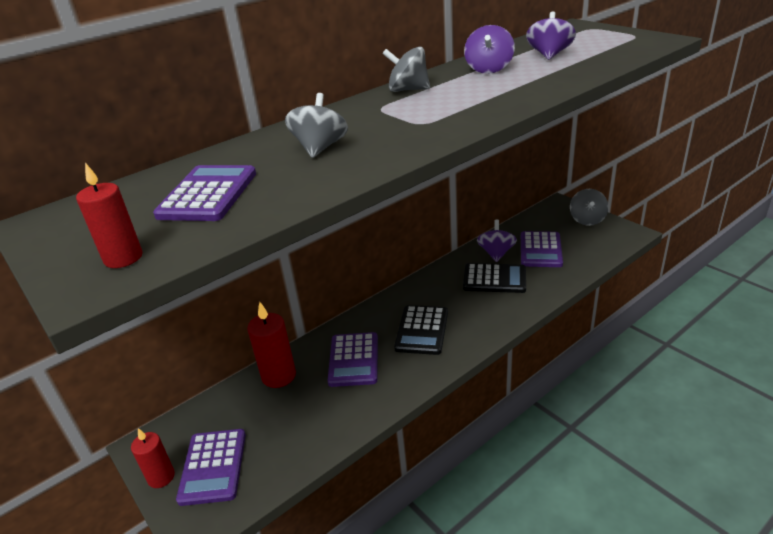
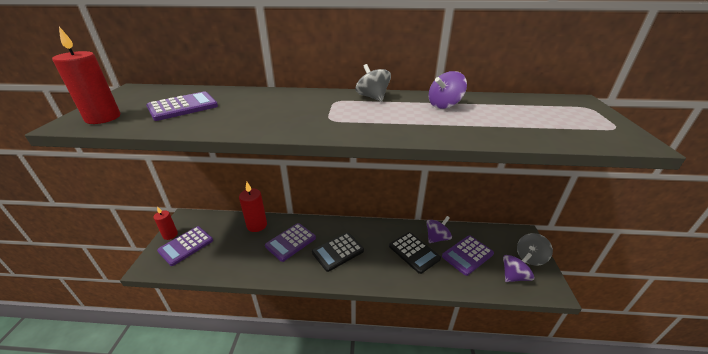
camera: 40 degrees right, 0 degrees up
red candle [76,163,143,268] -> red candle [52,27,120,124], size x1.51
grey spinning top [285,93,348,158] -> none
purple spinning top [526,11,576,60] -> purple spinning top moved to [503,253,535,282]

